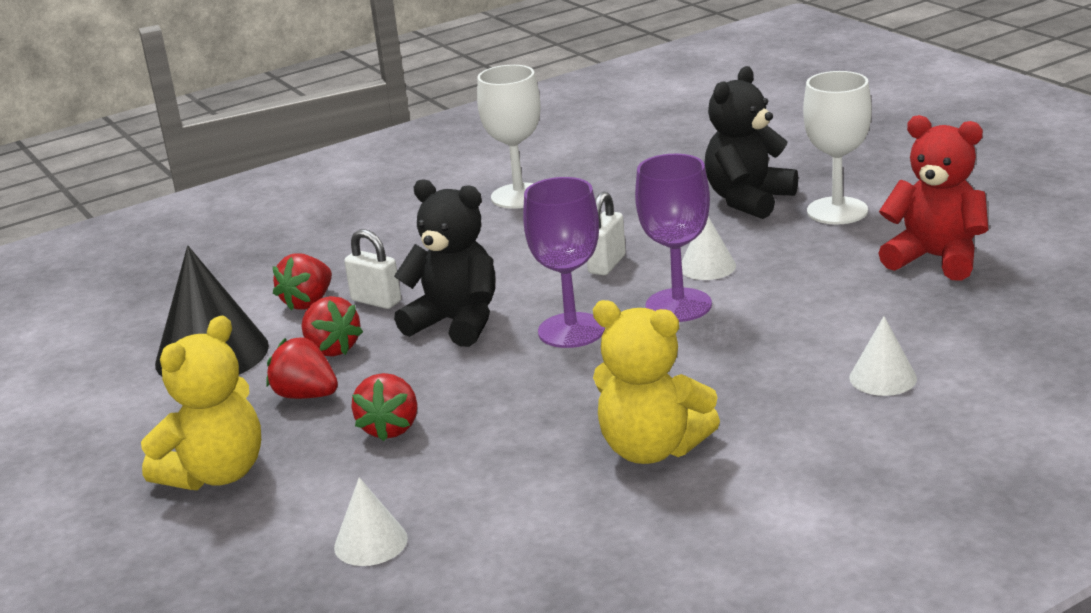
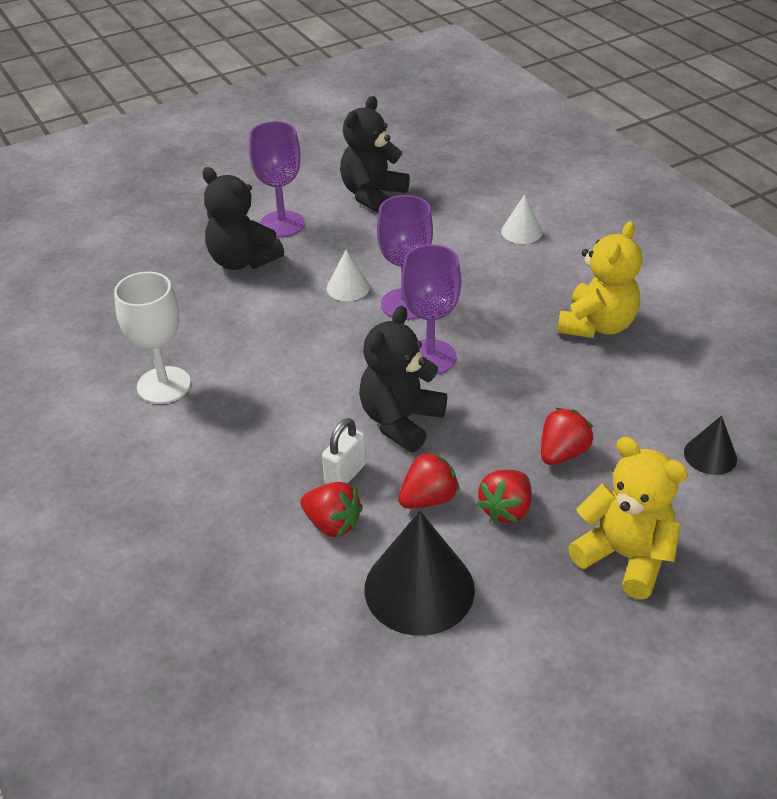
camera: 90 degrees left, 15 degrees up
white cone [334,477,408,566] -> black cone [684,415,737,475]
red strawberry [351,373,417,441] -> red strawberry turned 60 degrees counterclockwise [541,408,594,465]
white padlock [587,192,626,275] -> none
white goblet [803,71,872,224] -> purple goblet [249,121,305,237]
red teddy bear [878,115,988,281] -> black teddy bear [340,96,410,213]

